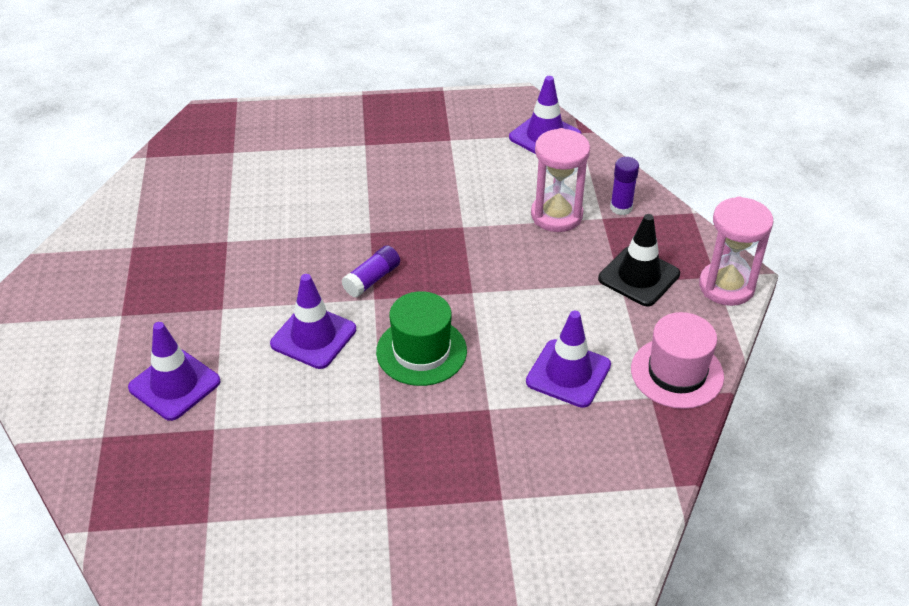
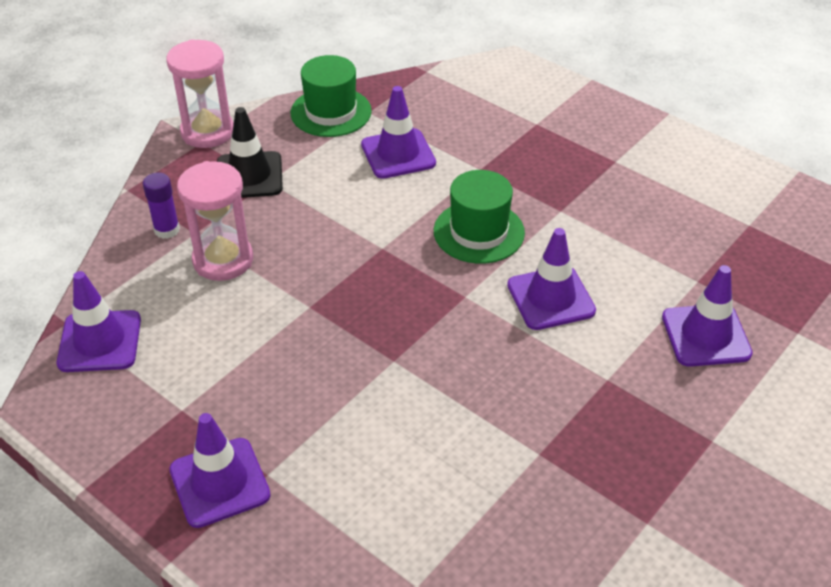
camera: 135 degrees left, 0 degrees up
purple glue stick [342,245,400,298] -> none
pink hat [631,312,724,409] -> green hat [291,55,372,137]
none -> purple traffic cone [169,413,271,528]

